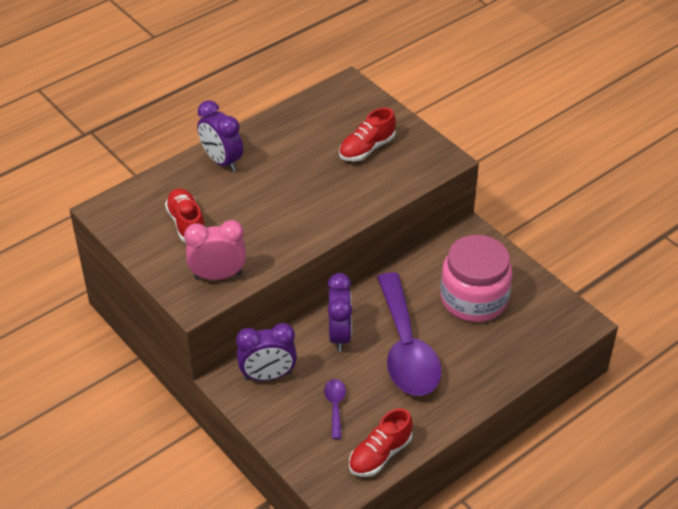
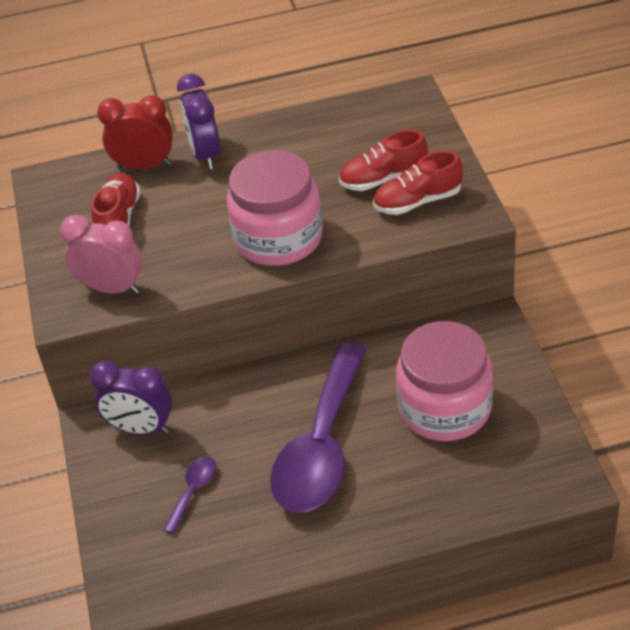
camera: 30 degrees right, 0 degrees up
purple clock [327,273,352,352] -> none
red shoe [349,408,413,477] -> red shoe moved to [373,151,463,215]
none -> red clock [97,95,173,169]
none -> pink jar [227,150,323,266]

